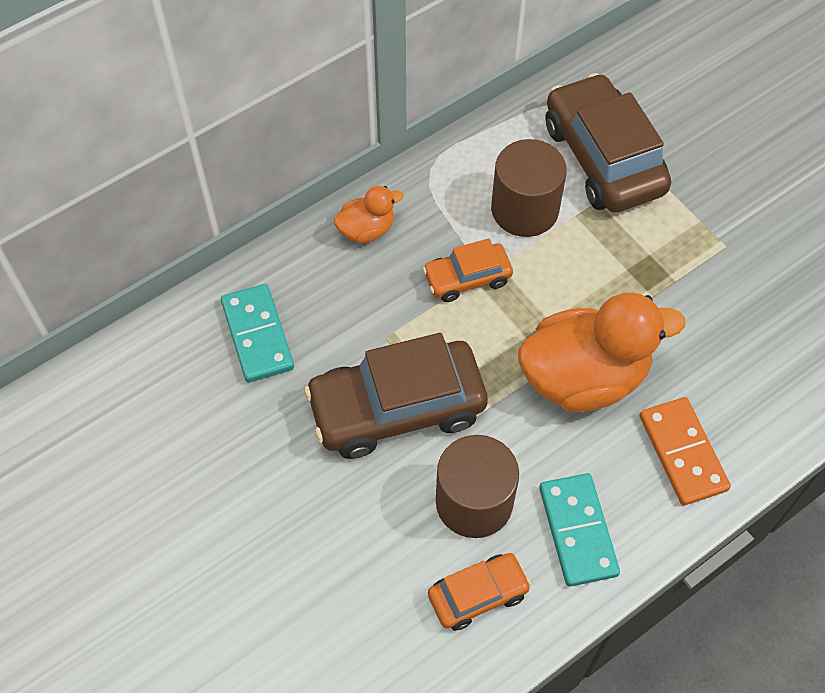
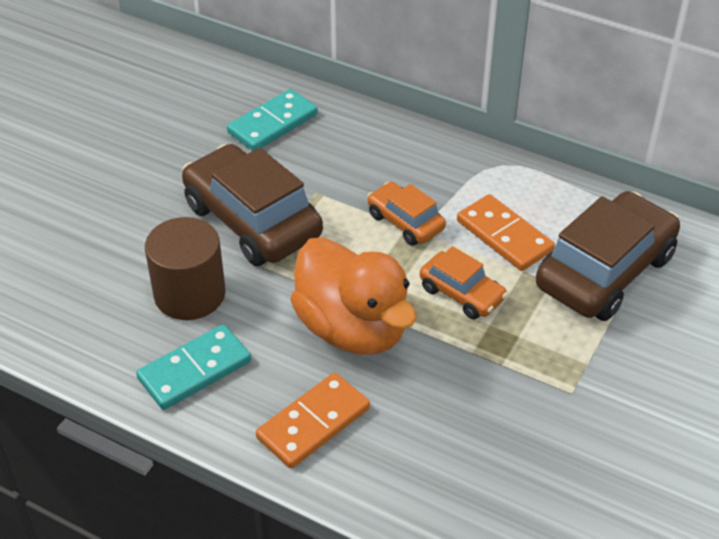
camera: 65 degrees right, 15 degrees down
orange duck [334,186,404,243] -> none
orange car [428,553,531,631] -> orange car moved to [420,246,508,319]
brown cylinder [491,139,567,237] -> orange domino [457,194,555,271]

